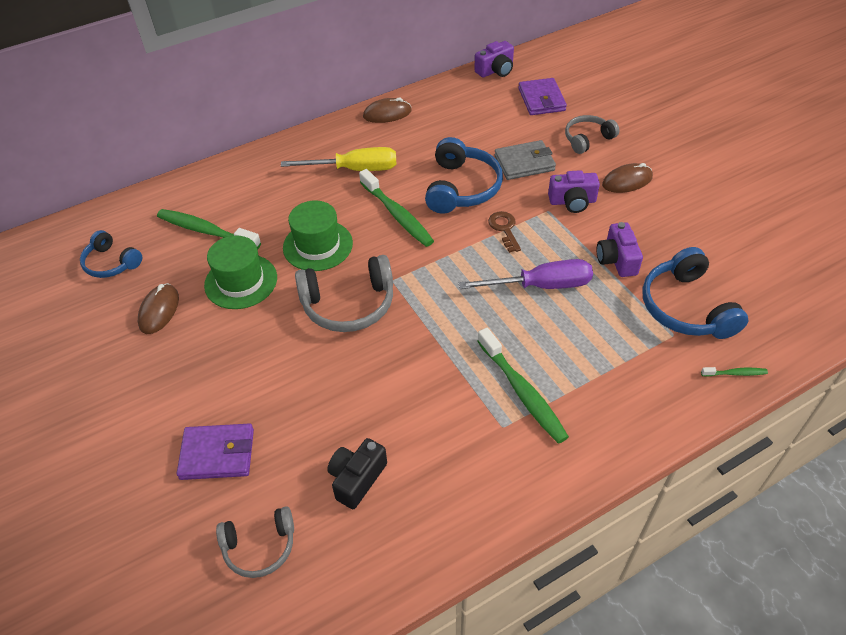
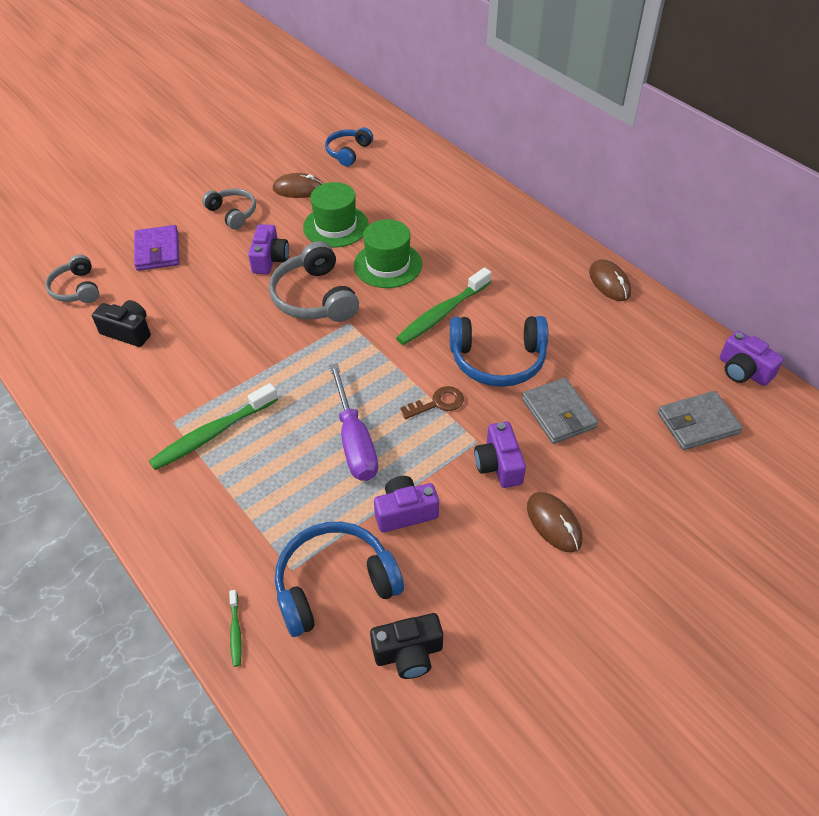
camera: 80 degrees right, 0 degrees up
green toothbrush [157,209,261,250] -> none
yellow screwdriver [281,147,396,171] -> none
purple wallet [518,78,567,115] -> grey wallet [658,391,743,450]
grey headphones [565,115,619,154] -> grey headphones moved to [202,188,256,230]
none -> purple camera [248,224,289,274]
none -> black camera [370,613,443,679]

